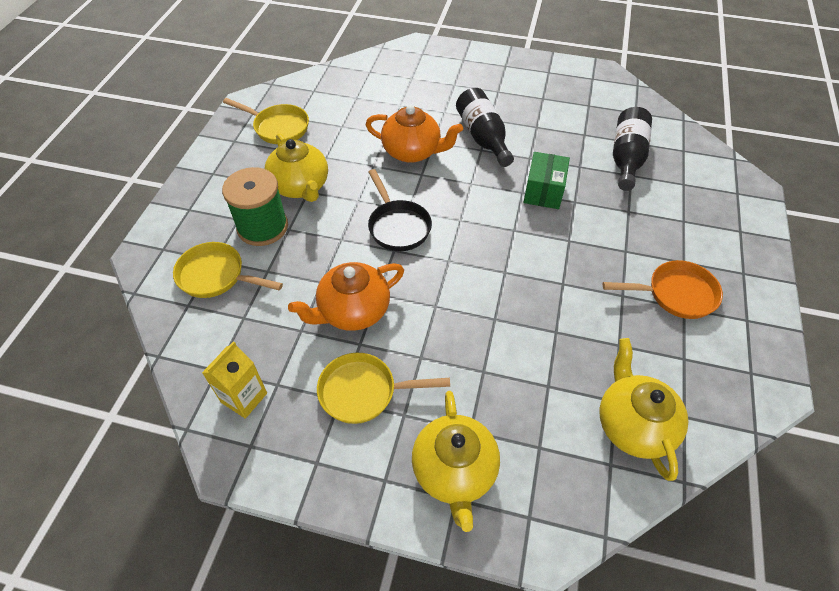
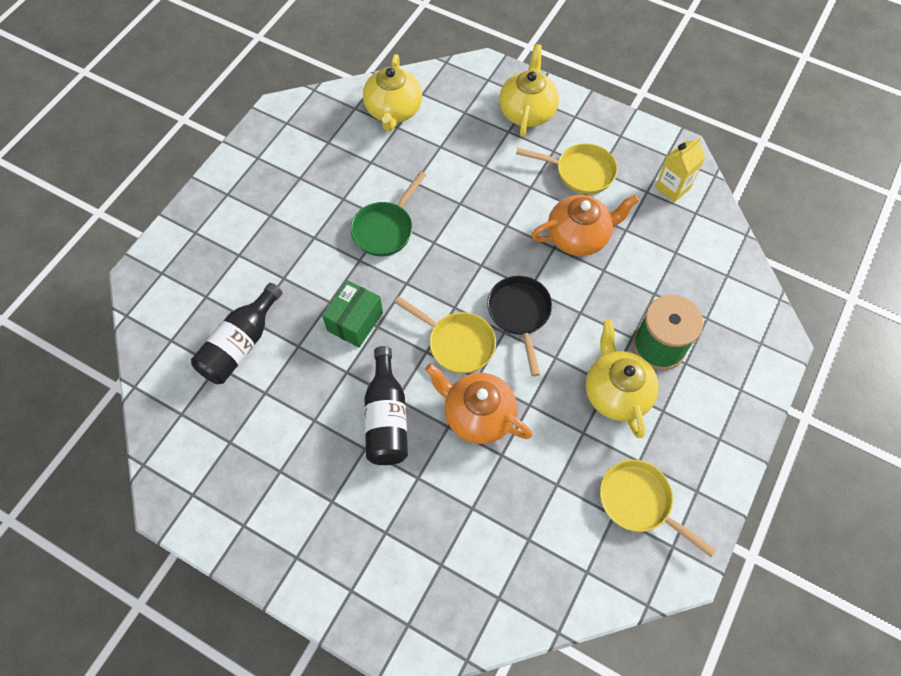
camera: 165 degrees left, 10 degrees up
yellow pan [173,242,283,298] -> yellow pan moved to [394,296,496,374]
orange pan [603,260,723,319] -> none
none -> green pan [351,171,426,256]

